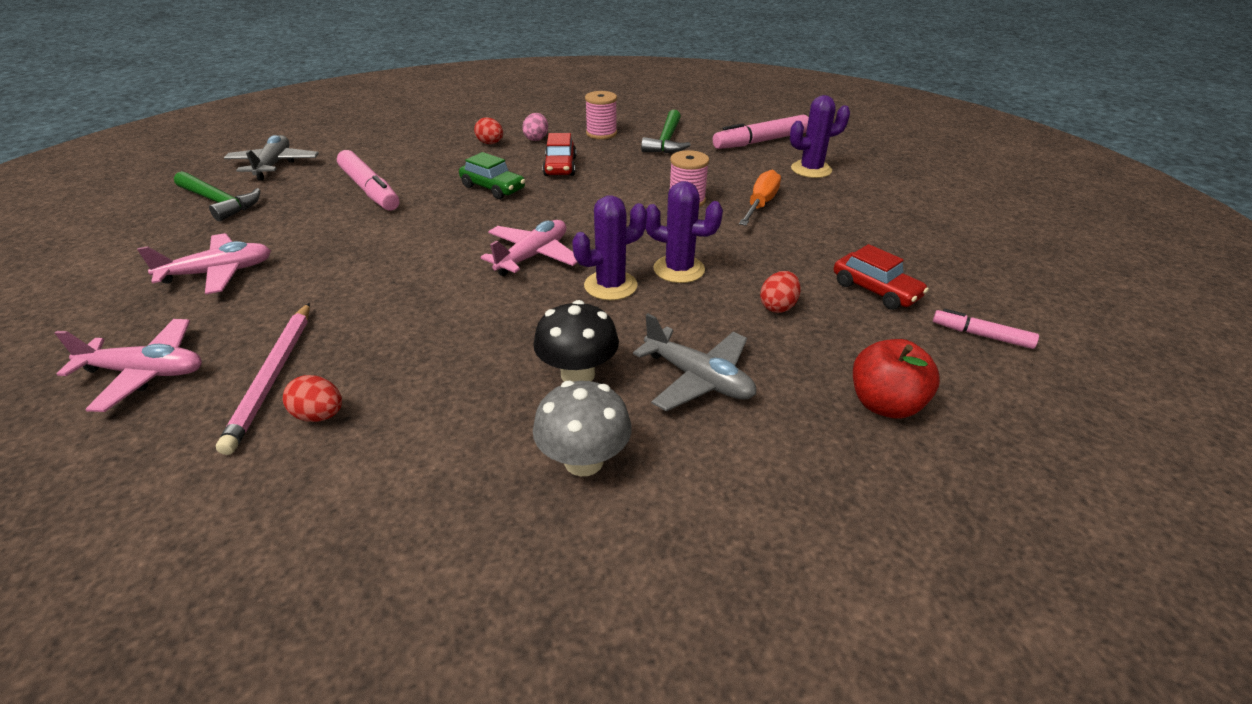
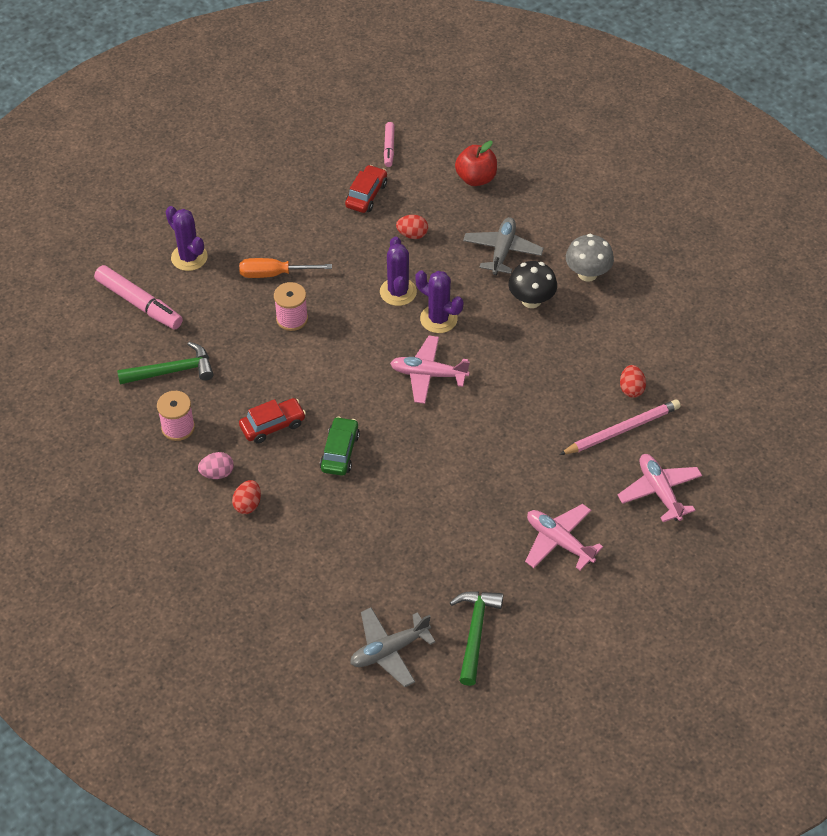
camera: 115 degrees left, 15 degrees up
pink marker [337,150,399,211] -> none

